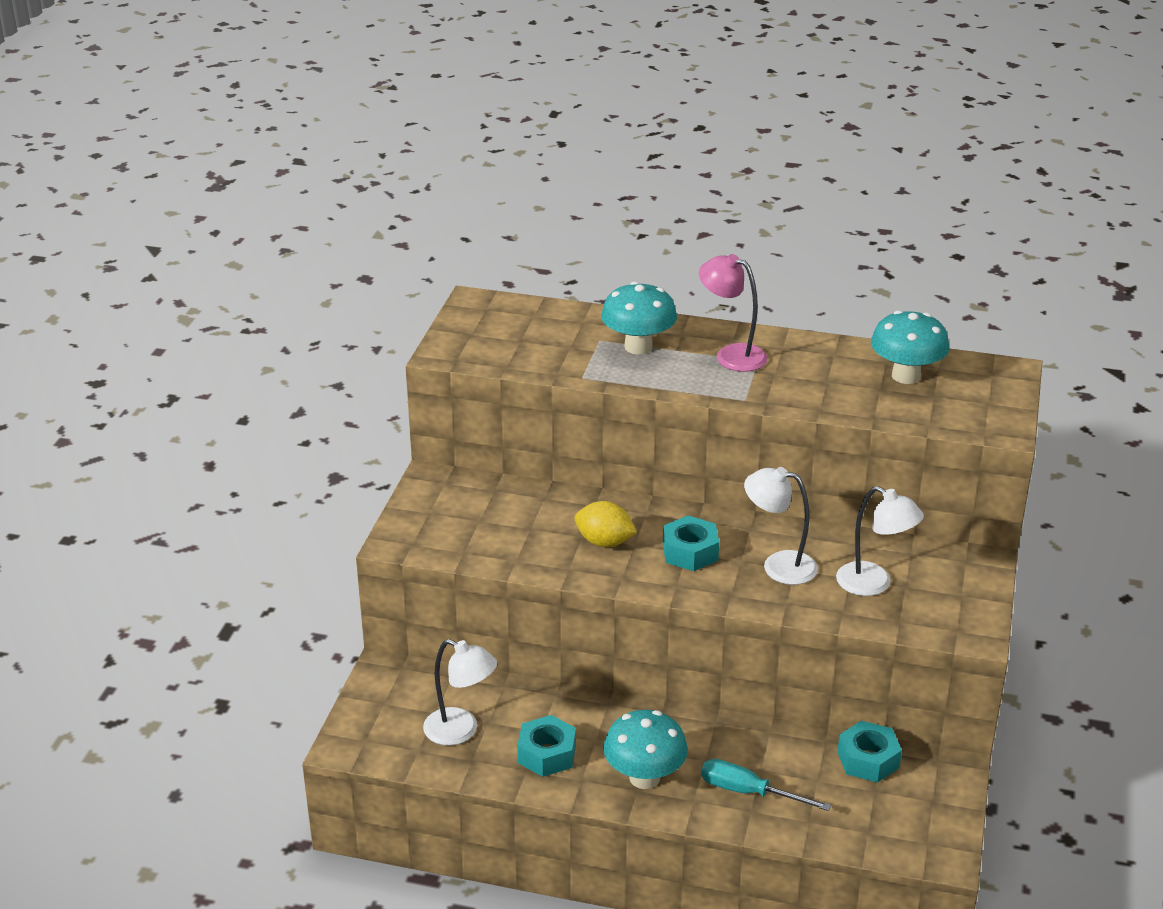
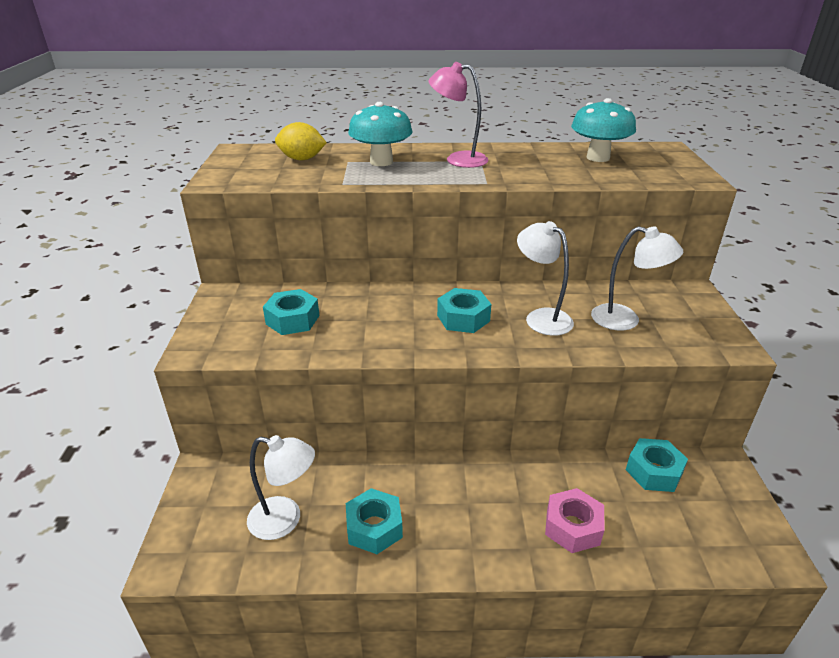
camera: 15 degrees left, 0 degrees up
yellow lemon [575,501,637,547] -> yellow lemon moved to [275,122,327,161]
turquoise mushroom [603,710,688,789] -> none
turquoise screwdriver [701,759,831,811] -> pink nut [545,488,605,553]
white lamp [744,467,818,585] -> white lamp turned 45 degrees clockwise [517,221,574,336]
none -> turquoise nut [263,289,319,335]

